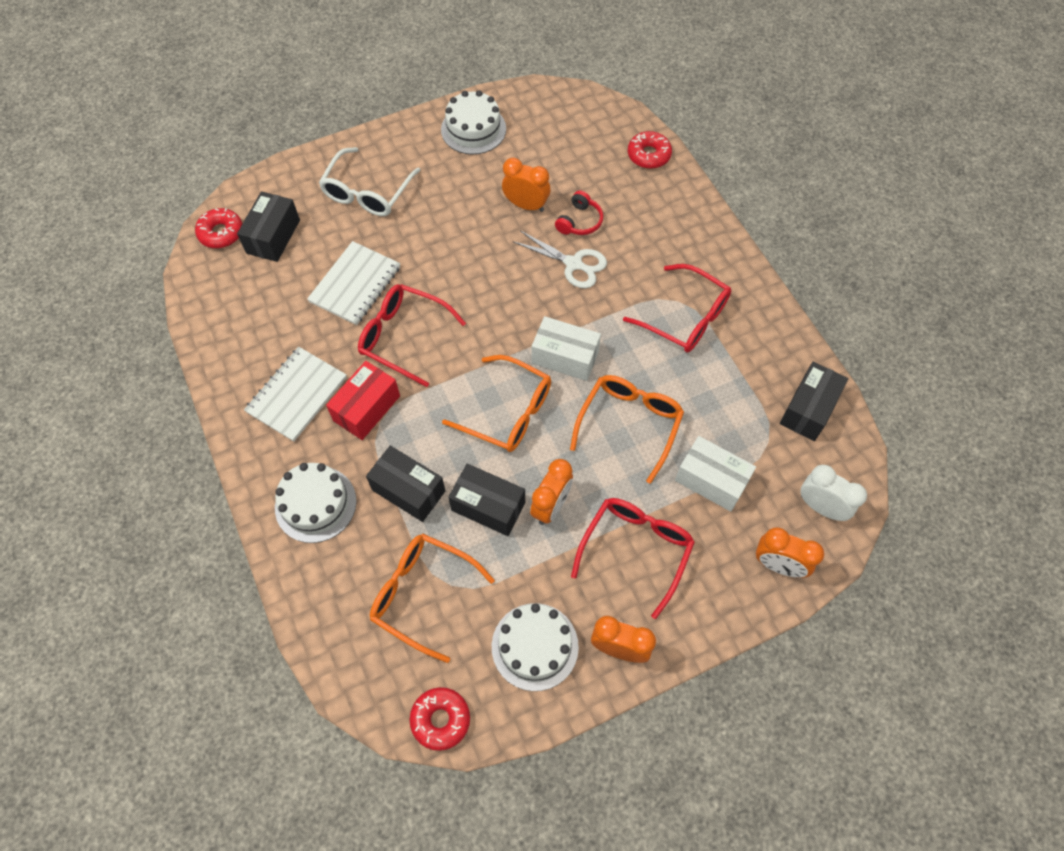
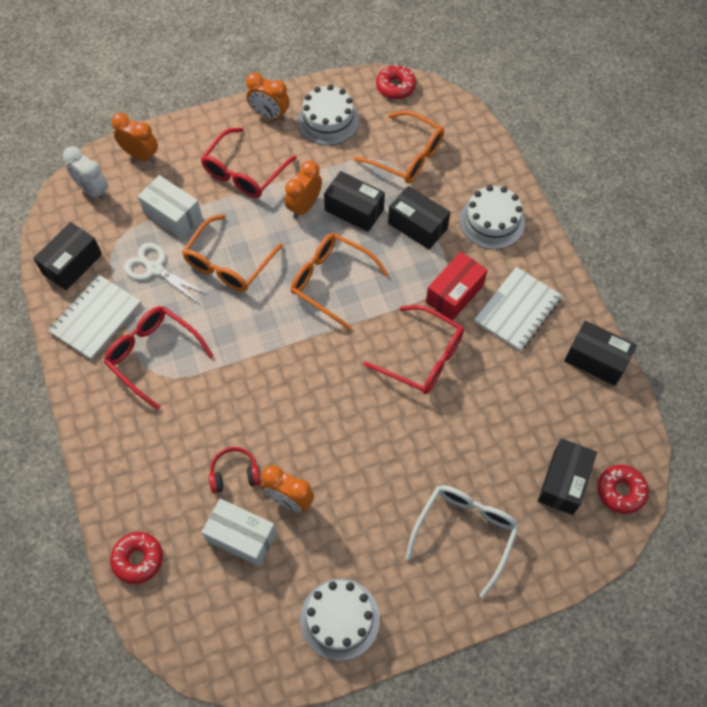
camera: 175 degrees left, 0 degrees up
white notebook [307,241,400,325] -> white notebook moved to [48,275,141,360]
white scissors [513,231,607,288] -> white scissors moved to [124,243,207,304]
white box [532,316,601,381] -> white box moved to [201,499,277,567]
red headphones [555,190,603,235] -> red headphones turned 45 degrees clockwise [209,447,261,494]
none -> black box [564,320,637,386]

